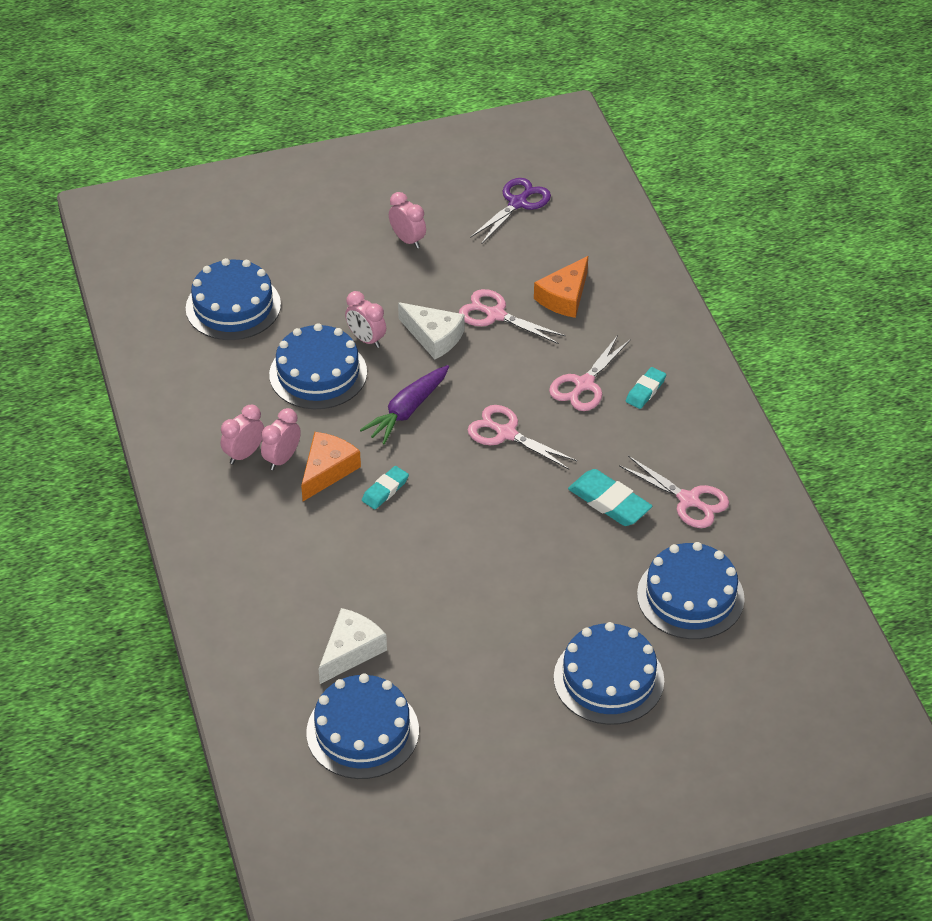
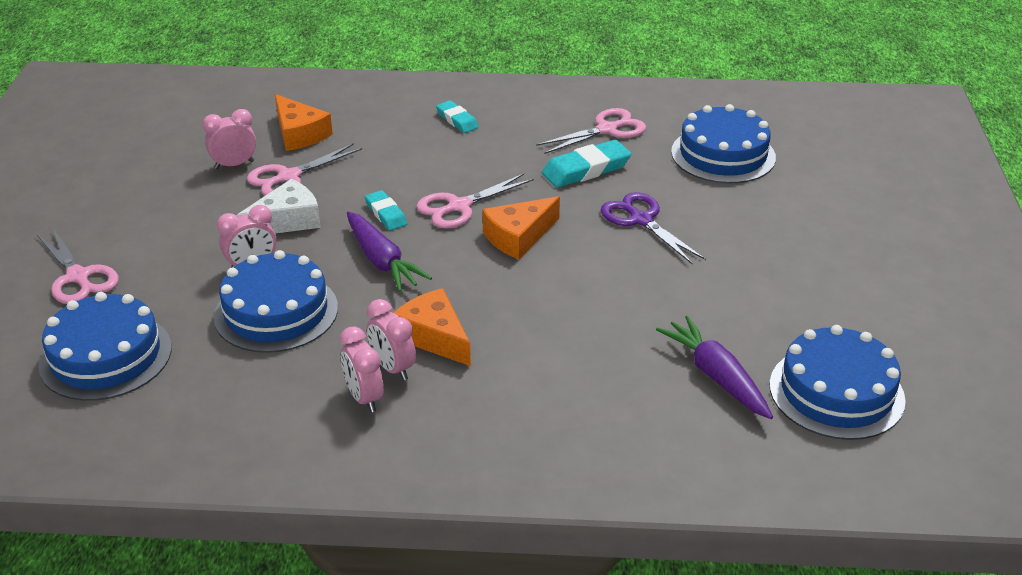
camera: 70 degrees left, 10 degrees down
white cheese [319,608,387,684] -> purple carrot [656,316,773,419]
turquoise eraser [362,466,409,509] -> turquoise eraser moved to [365,190,407,230]
pink clock [389,192,426,248] -> pink clock moved to [202,109,256,169]
purple scissors [470,178,551,244] -> purple scissors moved to [600,192,706,264]
pink scissors [549,335,630,411] -> pink scissors moved to [37,228,119,304]
blue cake [554,622,664,725] -> none
none -> orange cheese [482,196,560,259]

